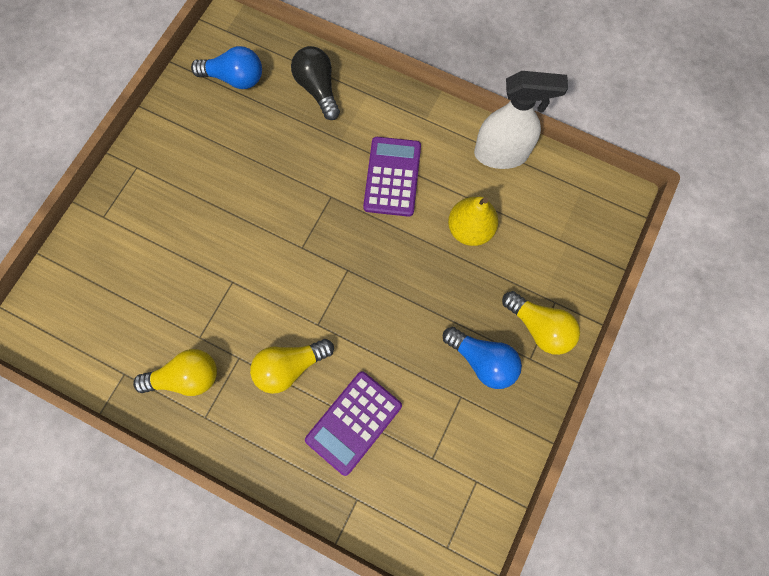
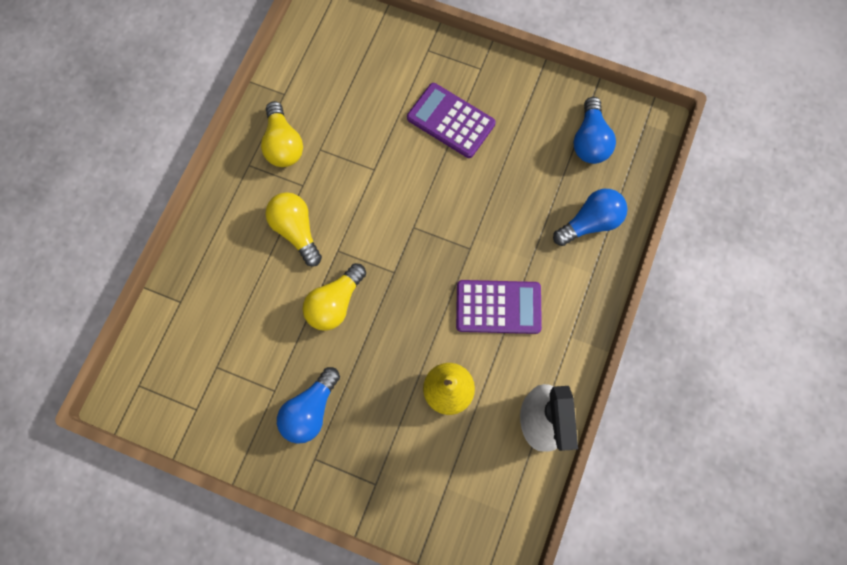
camera: 85 degrees right, 0 degrees up
black light bulb [291,46,340,120] -> blue light bulb [553,189,628,246]
purple calculator [305,371,402,476] -> purple calculator moved to [407,83,496,158]
yellow light bulb [502,291,580,355] -> yellow light bulb moved to [302,263,366,331]

